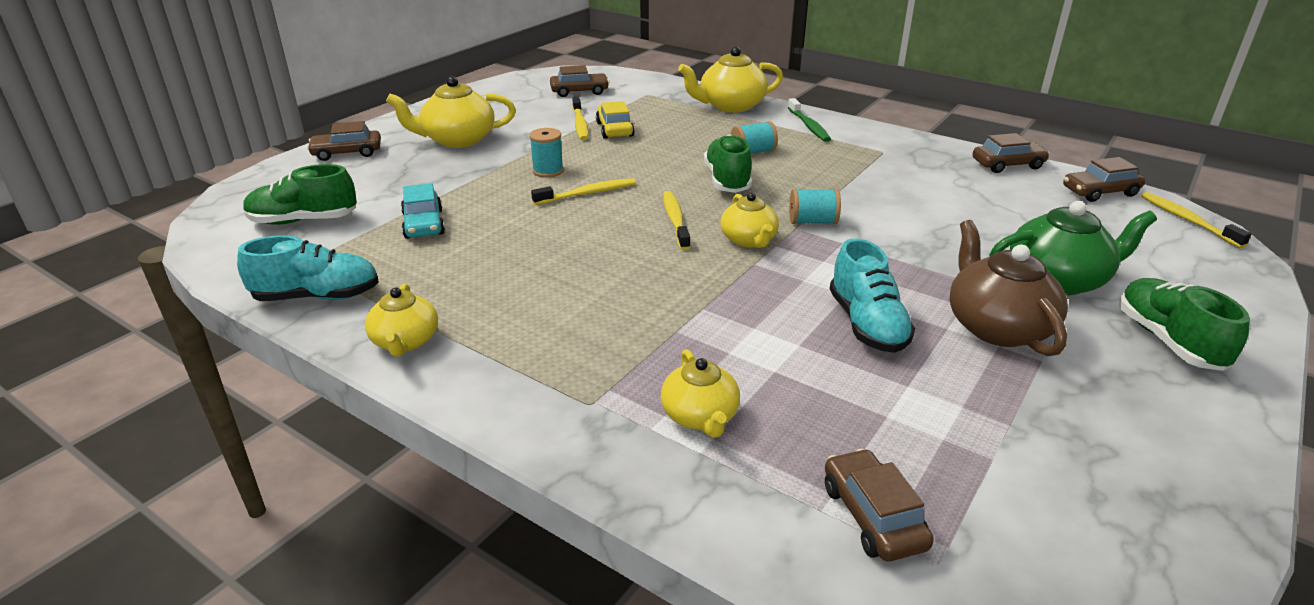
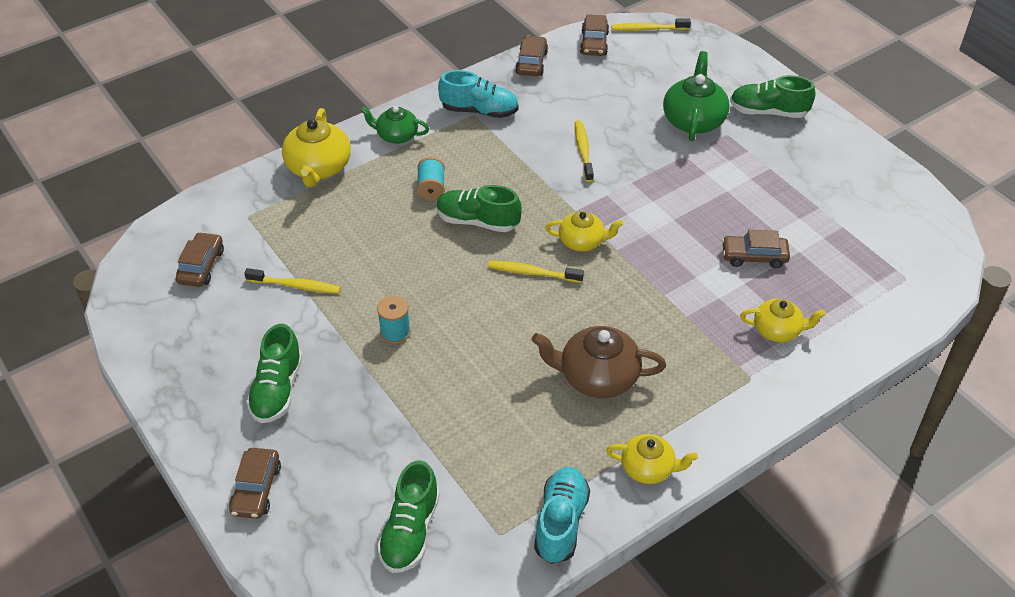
camera: 70 degrees left, 15 degrees up
yellow teapot [386,76,516,148] -> green shoe [246,324,303,423]
turquoise car [401,183,445,239] -> none
yellow toothbrush [531,178,636,205] -> yellow toothbrush moved to [575,120,594,182]
yellow car [596,101,635,139] -> none
green toothbrush [788,98,831,142] -> green teapot [360,106,429,144]
turquoise spool [789,189,841,224] -> none
brown car [825,449,934,561] -> brown car moved to [722,230,790,268]
turquoise shoe [830,238,915,353] -> turquoise shoe moved to [438,70,519,118]
brown teapot [950,220,1068,356] -> brown teapot moved to [532,326,666,398]

